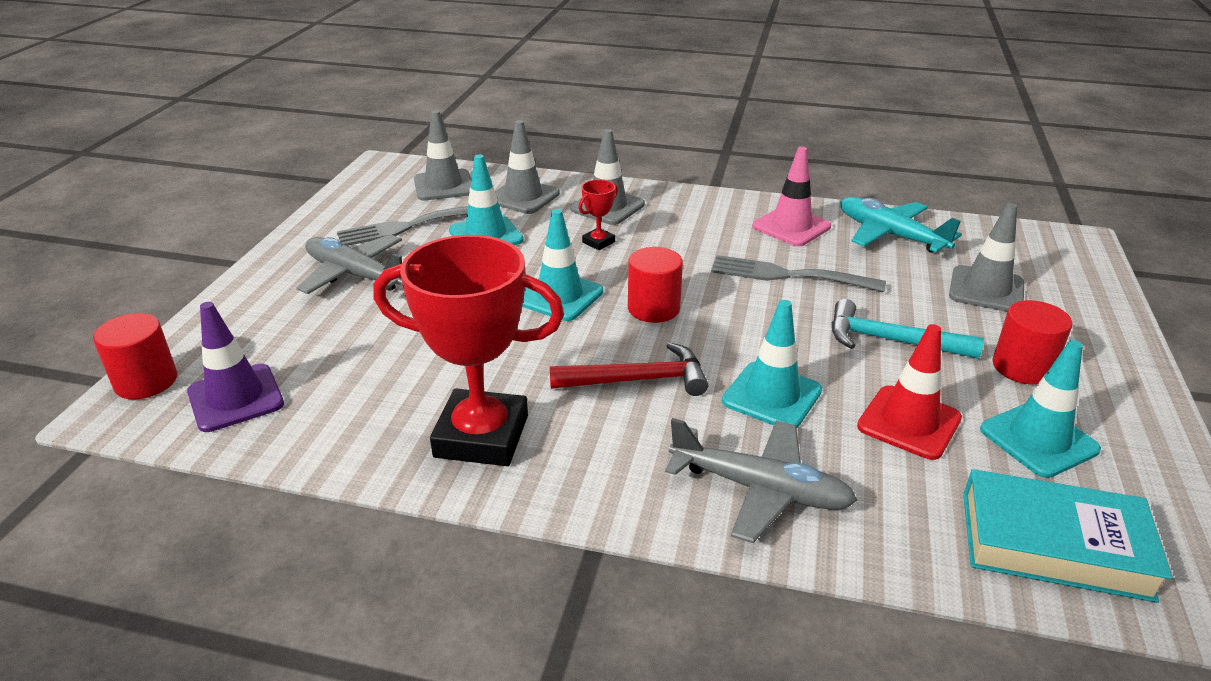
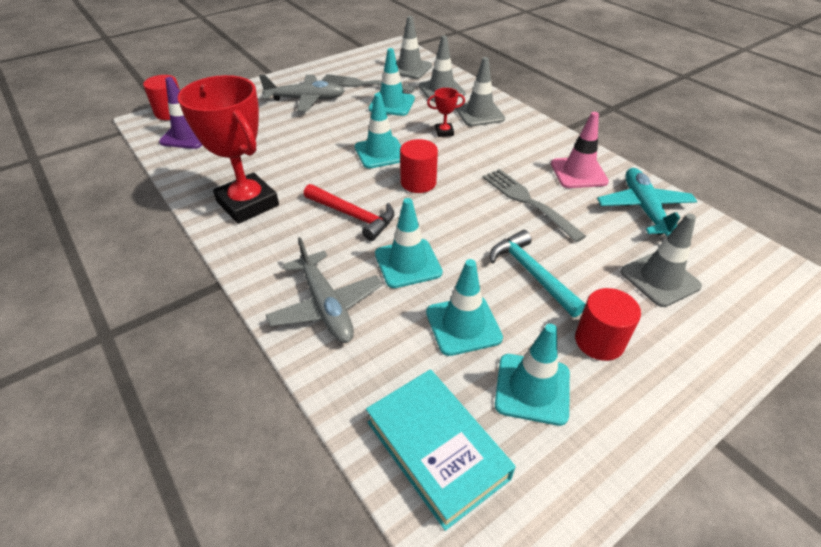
camera: 40 degrees right, 10 degrees up
grey plane [296,234,403,294] -> grey plane turned 105 degrees clockwise [259,75,345,112]
red traffic cone [857,324,962,460] -> turquoise traffic cone [426,259,503,356]

